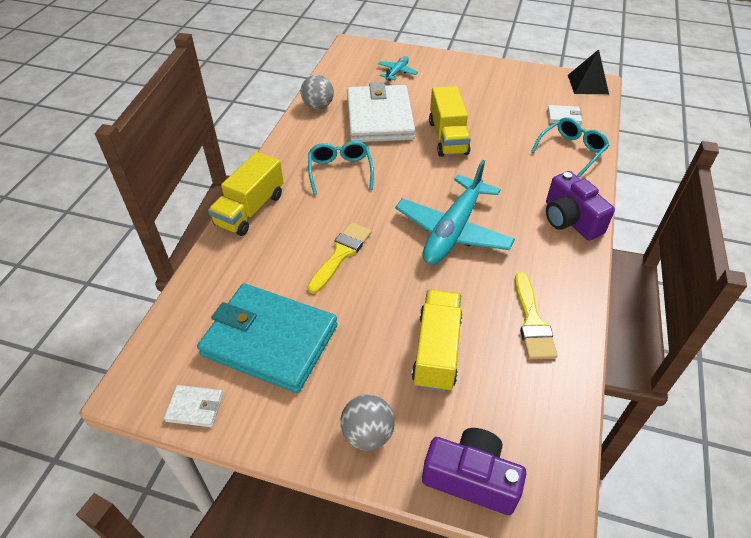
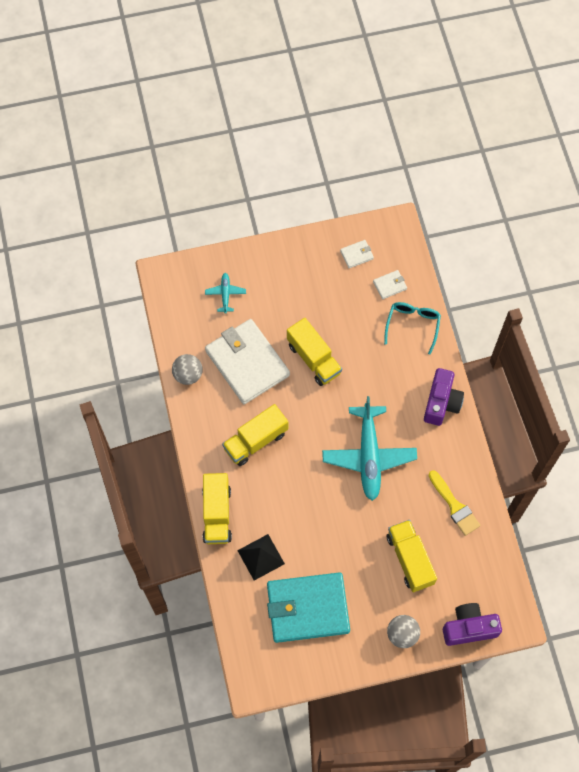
camera: 30 degrees left, 20 degrees up
white wallet [164,385,223,427] -> white wallet moved to [340,240,374,268]
turquoise glasses [308,141,374,195] -> yellow truck [222,404,288,466]
yellow brush [308,222,372,294] -> none
purple camera [546,171,615,240] -> purple camera turned 105 degrees counterclockwise [424,368,464,426]
black pyramid [568,49,609,94] -> black pyramid moved to [237,534,285,581]

